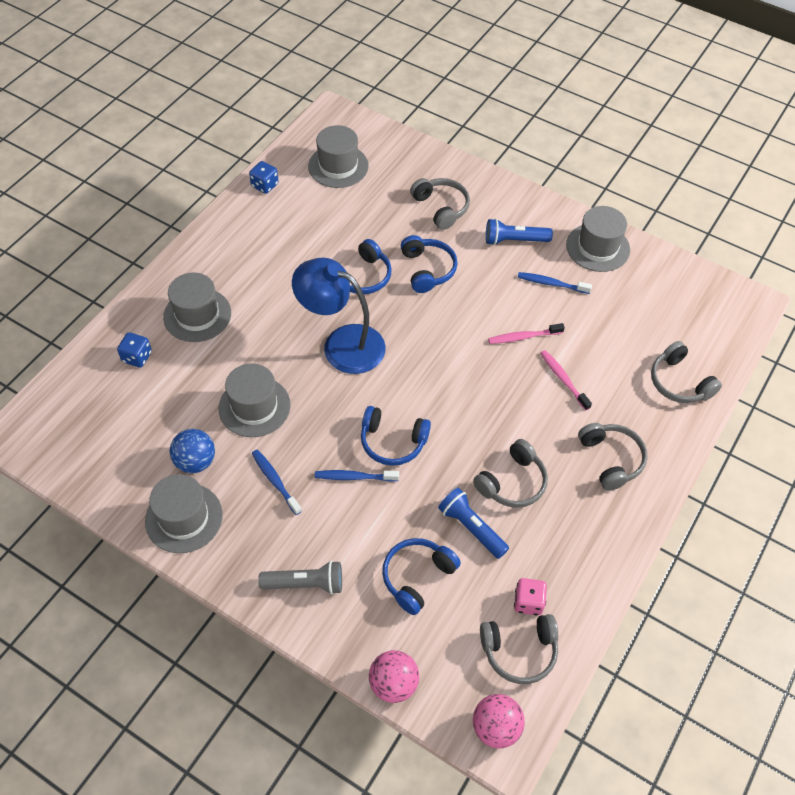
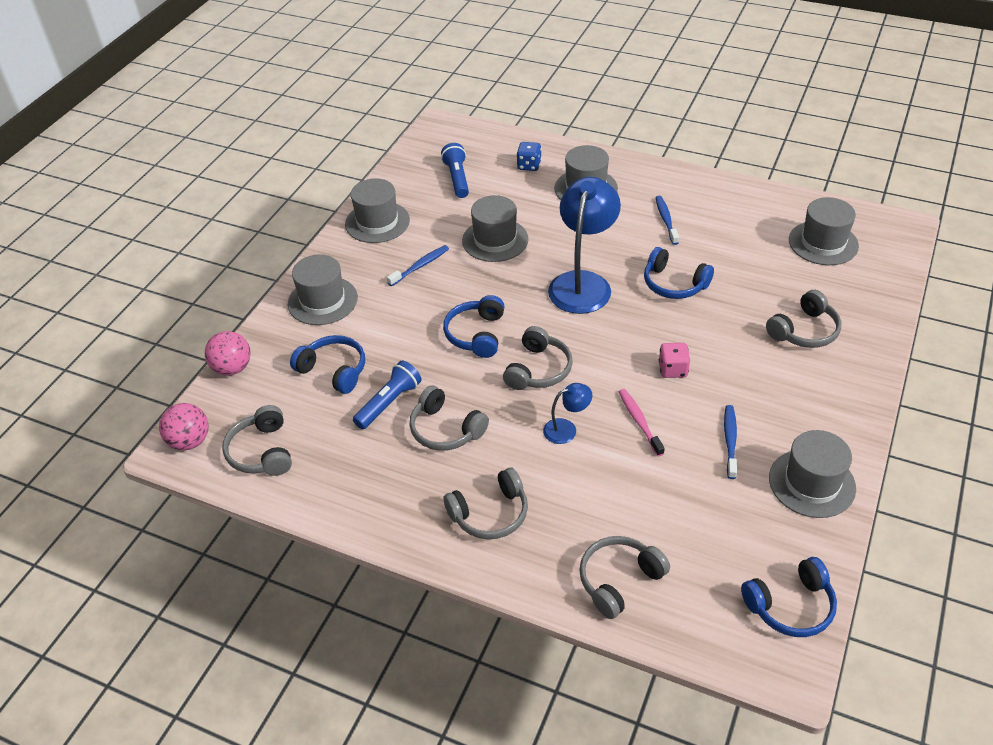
camera: 85 degrees right, 10 degrees down
blue ball [170,429,215,473] -> none
blue dice [249,161,279,194] -> none
grey flashlight [258,561,342,595] -> grey hat [288,254,358,325]
blue toothbrush [315,470,399,482] -> blue toothbrush moved to [655,196,679,245]
blue headphones [401,235,458,293] -> blue headphones moved to [741,557,837,637]
blue flashlight [486,219,553,245] -> blue flashlight moved to [441,143,469,198]
pink dice [514,578,547,616] -> pink dice moved to [659,343,690,378]
pink toothbrush [540,350,592,411] -> none
none -> grey headphones [503,326,573,390]
none -> blue lamp [543,383,593,444]

